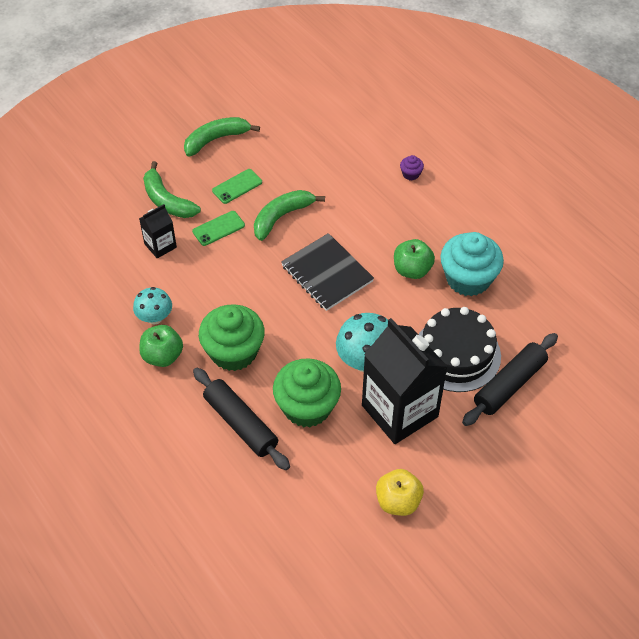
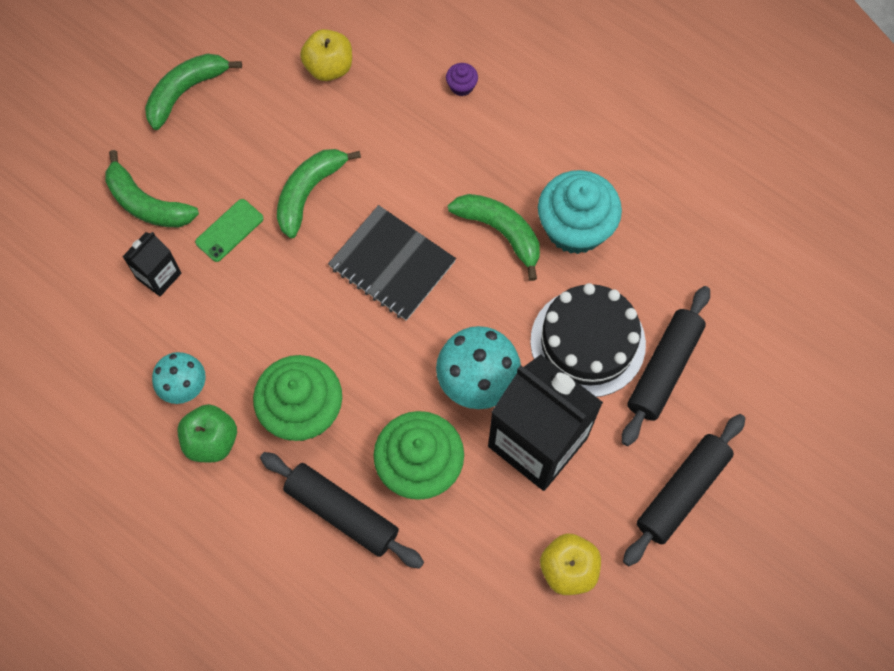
camera: 15 degrees left, 15 degrees up
green phone [212,169,262,204] -> none
green apple [394,239,435,279] -> green banana [448,194,540,281]
none -> yellow apple [300,29,352,81]
none -> black rolling pin [623,414,745,566]

